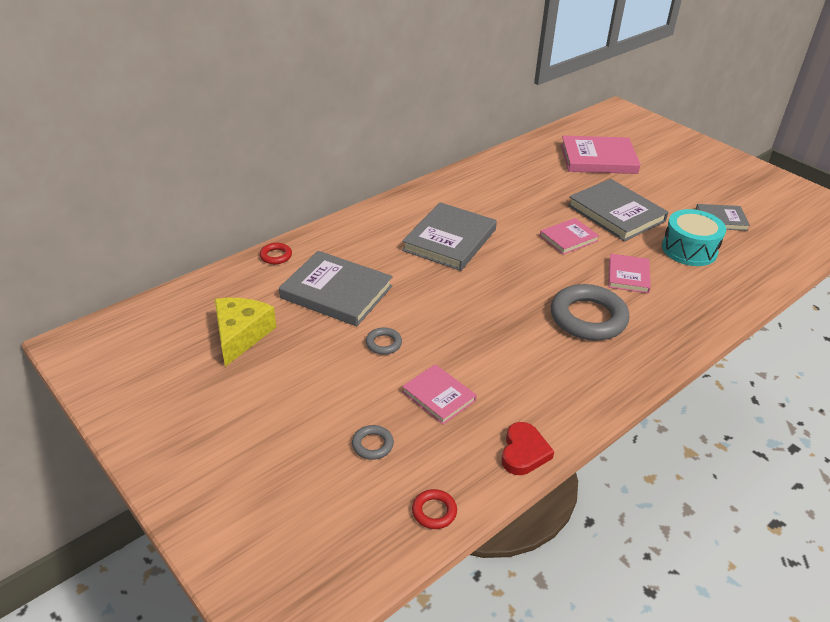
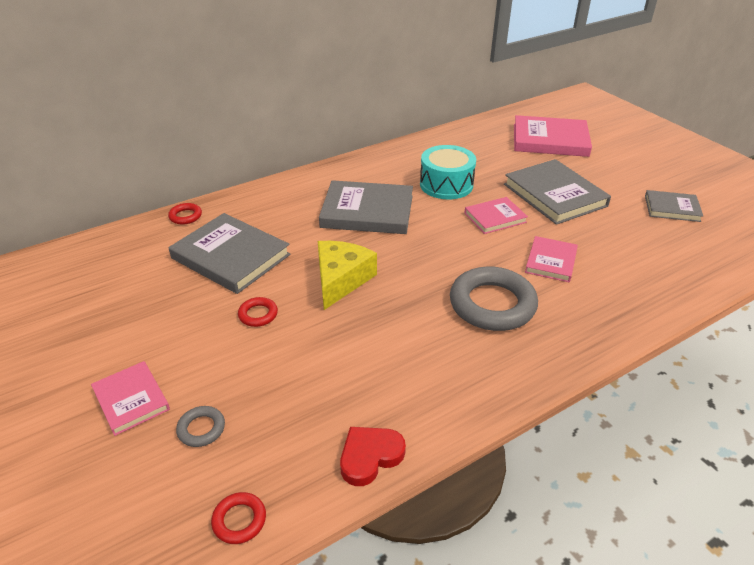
camera: 10 degrees right, 0 degrees up
yellow cheese [215,298,276,367] -> yellow cheese moved to [318,241,377,310]
grey ring [366,327,402,355] -> red ring [238,297,278,327]
grey book [402,202,497,271] -> grey book turned 60 degrees clockwise [319,180,413,234]
pink book [402,364,477,424] -> pink book moved to [91,361,170,436]
red heart [502,422,555,475] -> red heart turned 150 degrees counterclockwise [340,427,406,486]
turquoise drum [662,209,726,266] -> turquoise drum moved to [420,145,476,199]

